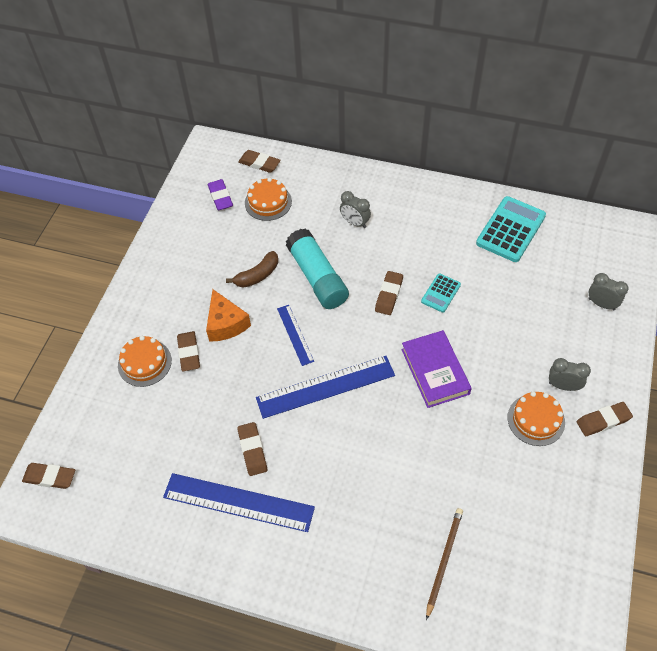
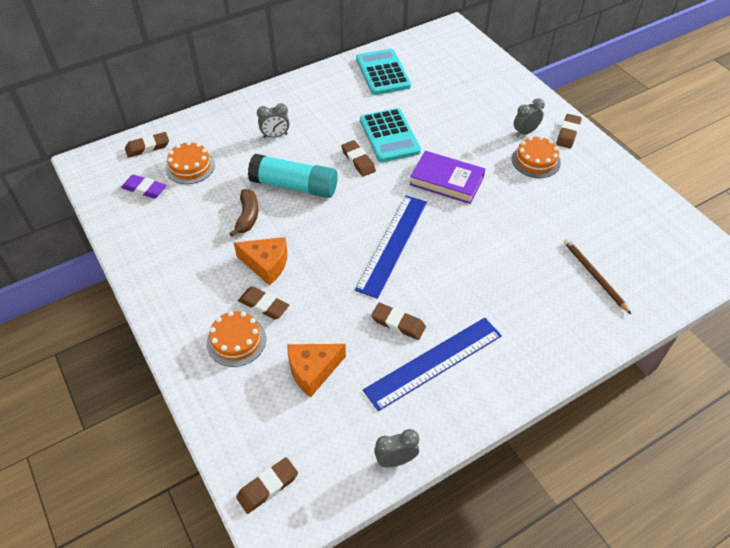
camera: 50 degrees left, 5 degrees down
blue ruler [277,305,314,366] -> none
turquoise calculator [421,273,461,313] -> turquoise calculator [360,108,421,162], size x1.86
grey clock [589,273,628,310] -> grey clock moved to [374,429,419,467]
none -> orange cheese [287,344,346,398]

